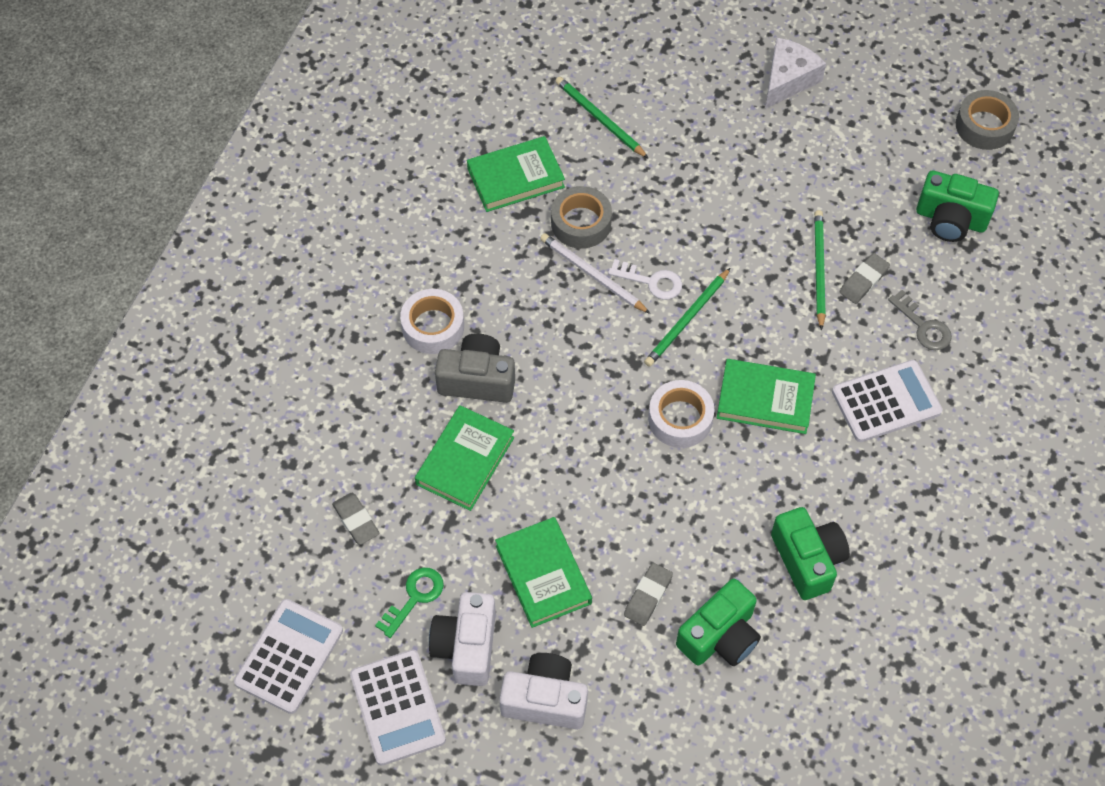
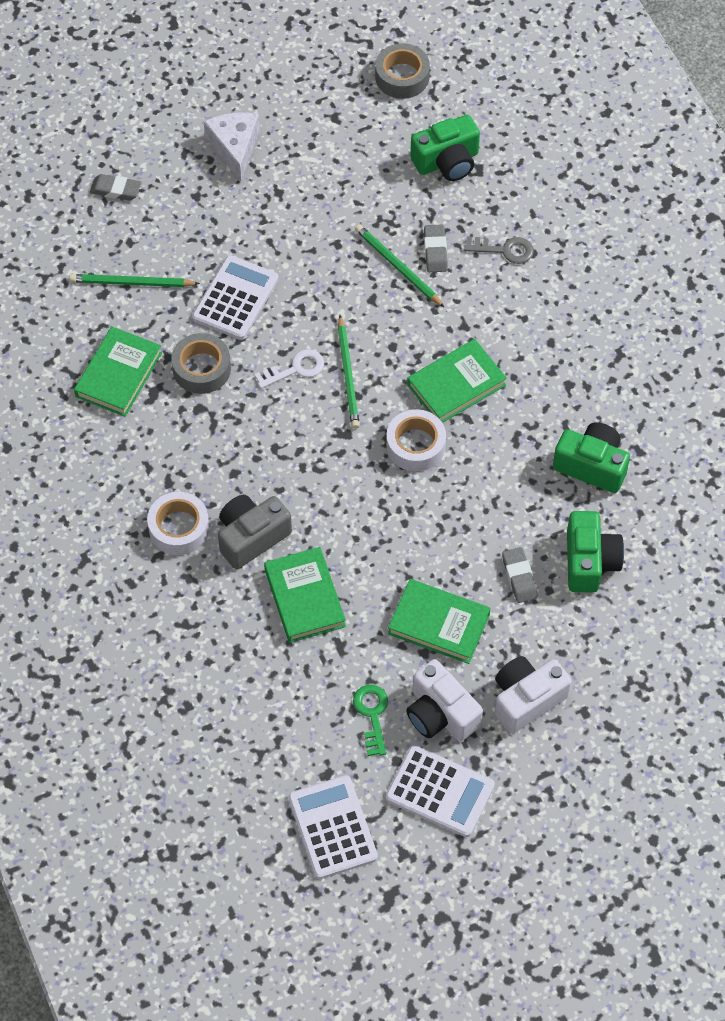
camera: 45 degrees left, 0 degrees up
grey eraser [332,493,379,545] -> grey eraser moved to [90,174,142,201]
white pencil [540,233,650,314] -> none
white calculator [832,360,942,442] -> white calculator moved to [192,255,279,340]

